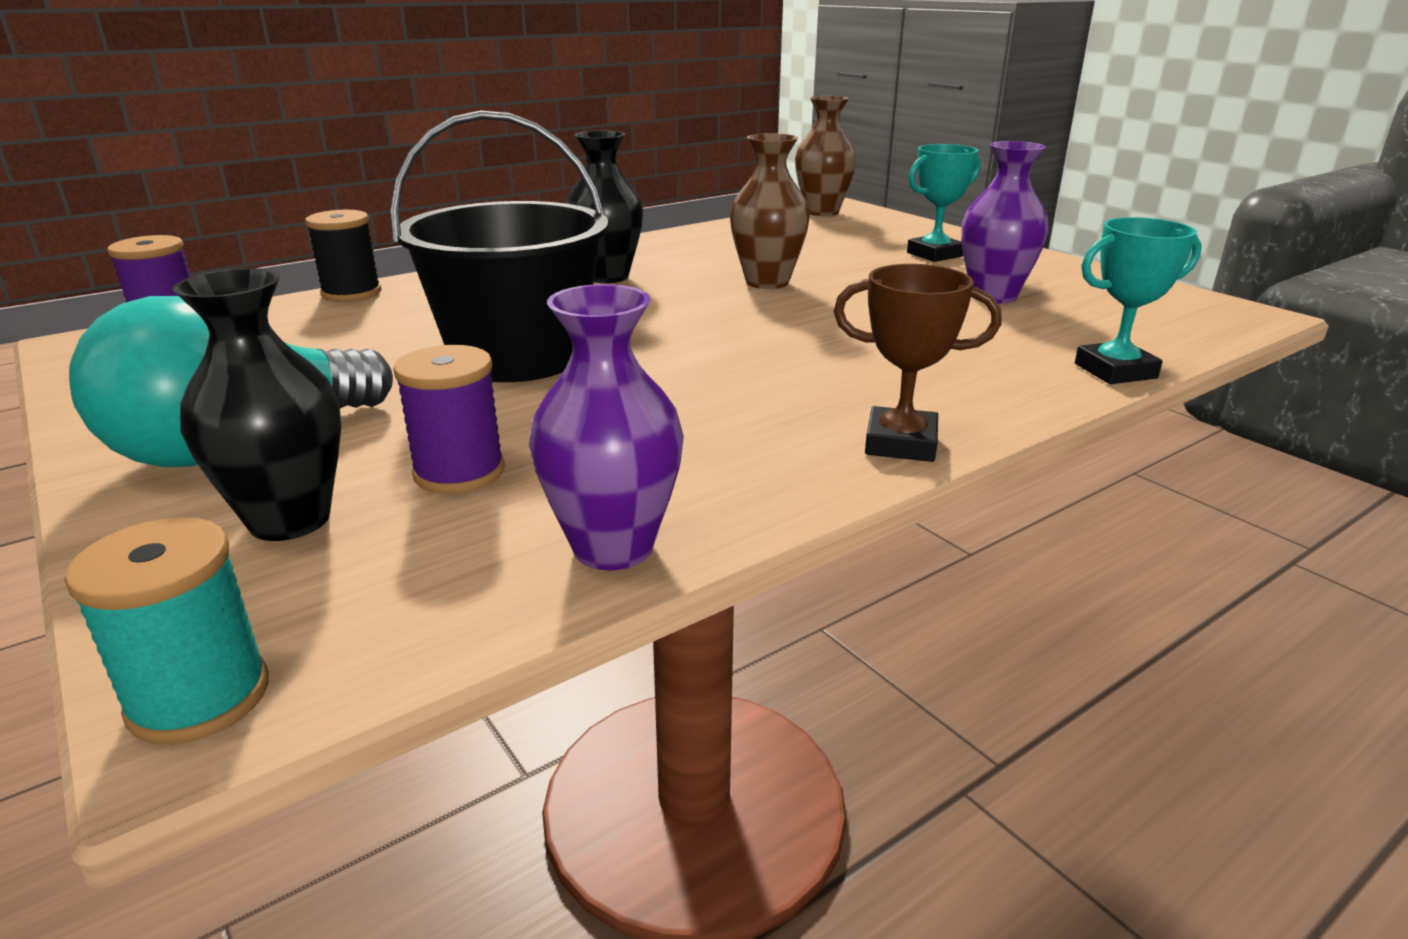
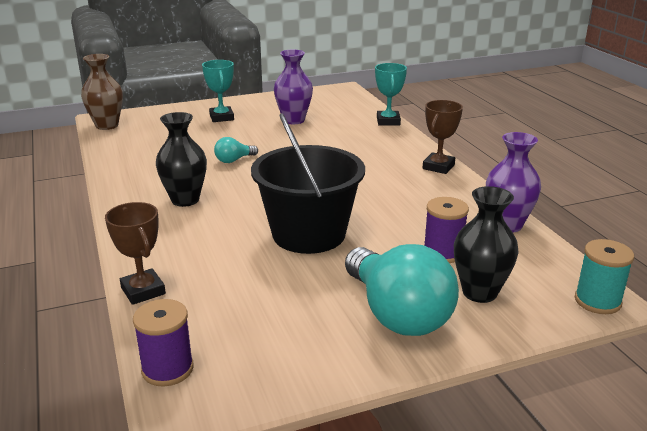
camera: 75 degrees left, 0 degrees up
black spool [305,210,381,302] -> brown trophy [105,202,166,305]
brown vase [730,133,810,289] -> turquoise light bulb [214,137,258,163]

